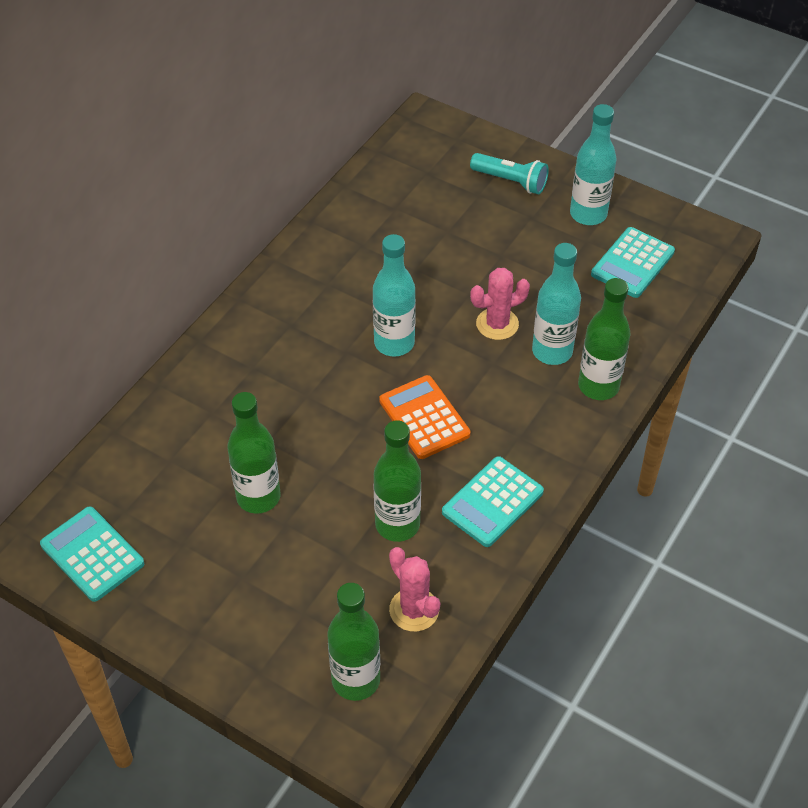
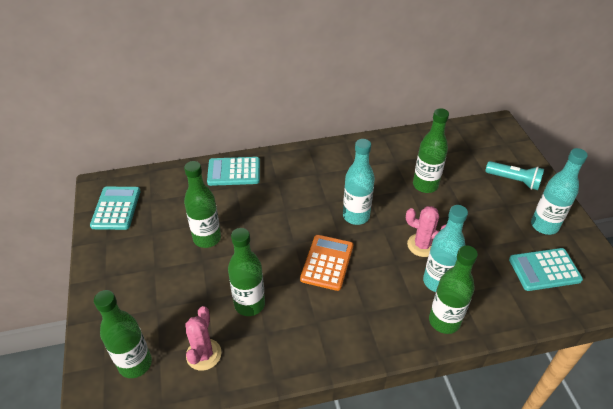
camera: 45 degrees right, 5 degrees down
turquoise calculator [442,456,544,547] -> turquoise calculator moved to [207,157,260,186]
turquoise flashlight [470,153,549,195] -> turquoise flashlight turned 45 degrees counterclockwise [485,161,544,190]
none -> green bottle [413,108,449,193]

